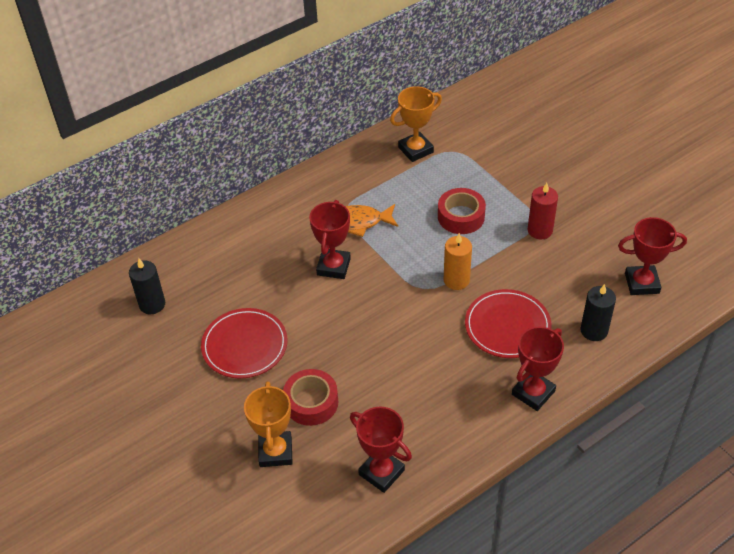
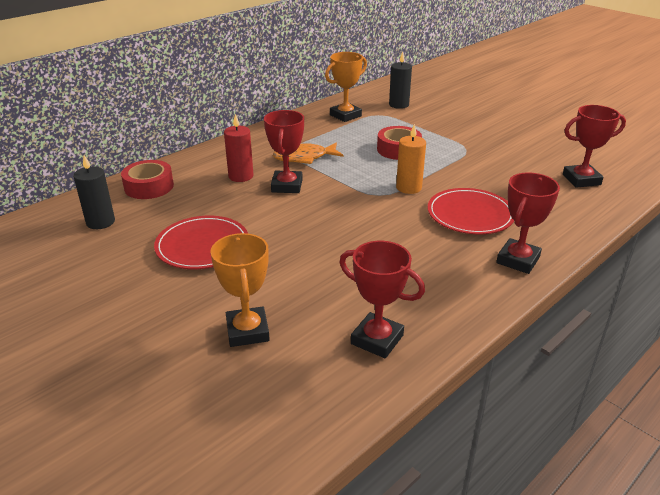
camera: 10 degrees left, 15 degrees down
red tape [283,369,338,426] -> red tape moved to [121,160,174,199]
red candle [527,183,558,239] -> red candle moved to [224,114,254,182]
black candle [580,284,616,341] -> black candle moved to [389,51,412,109]

